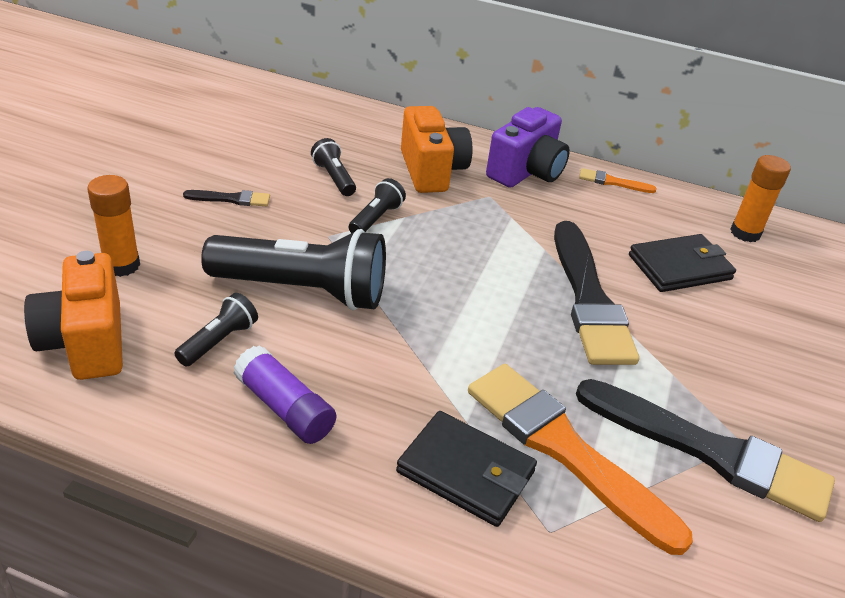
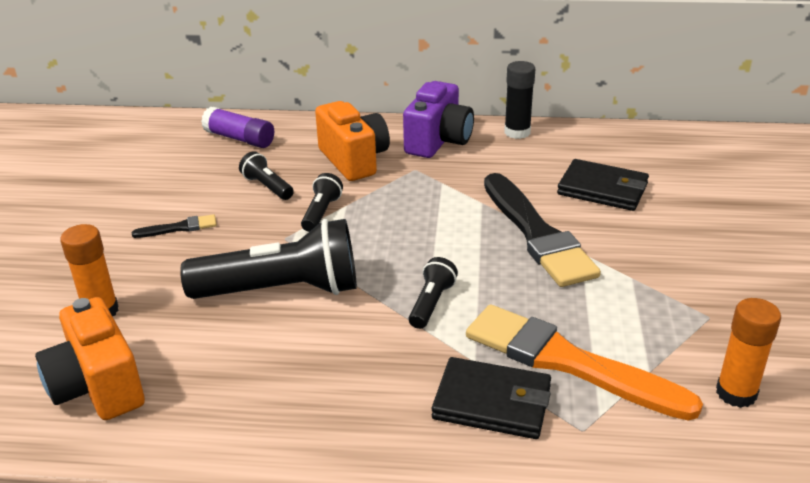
camera: 10 degrees left, 5 degrees down
black flashlight [174,293,258,367] -> black flashlight moved to [409,257,458,329]
purple glue stick [233,345,336,444] -> purple glue stick moved to [201,107,274,148]
black brush [576,379,835,522] -> none
orange brush [579,168,657,193] -> black glue stick [504,61,535,139]
black wallet [629,234,736,292] -> black wallet turned 60 degrees clockwise [557,159,649,211]
orange glue stick [730,155,791,242] -> orange glue stick moved to [716,298,781,408]

